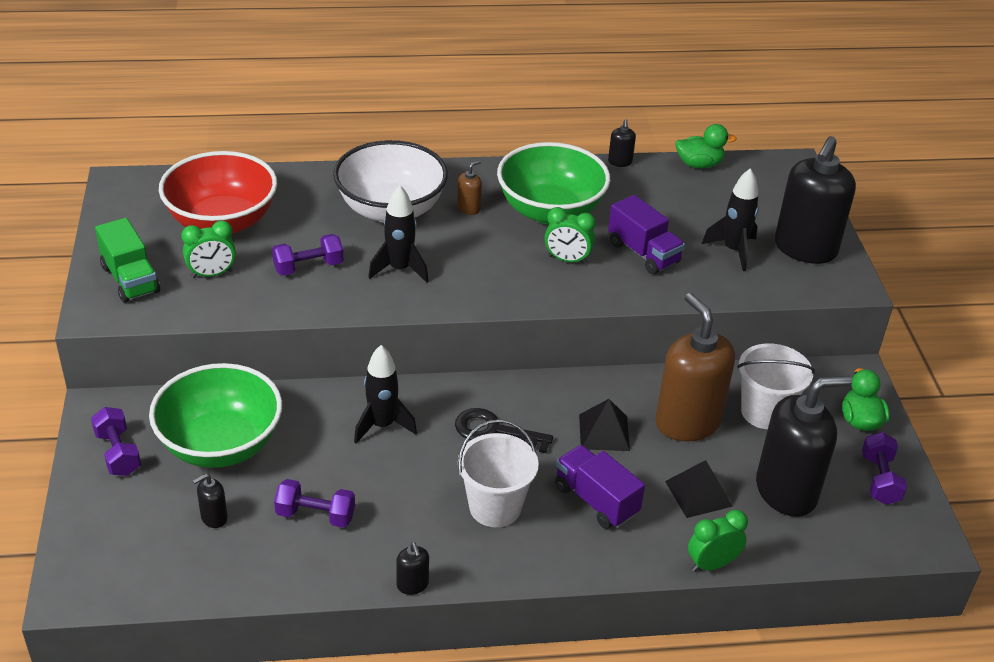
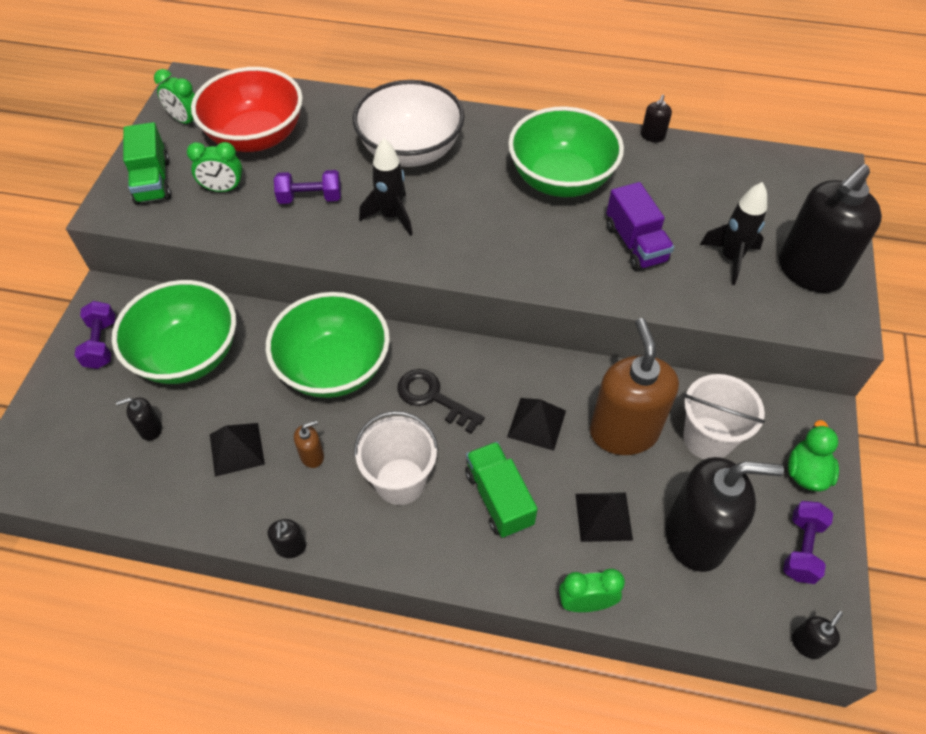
camera: 20 degrees right, 15 degrees up
purple dumbbell [274,479,355,528] -> black pyramid [210,423,265,477]
black rocket [354,345,417,444] -> green bowl [266,292,390,398]
brown soap dispenser [457,160,482,215] -> brown soap dispenser moved to [294,420,324,468]
green clock [544,207,596,264] -> green clock moved to [154,69,198,127]
purple truck [555,445,645,529] -> green truck [465,442,538,538]
green duck [676,124,737,169] -> none
none -> black soap dispenser [792,611,843,659]

